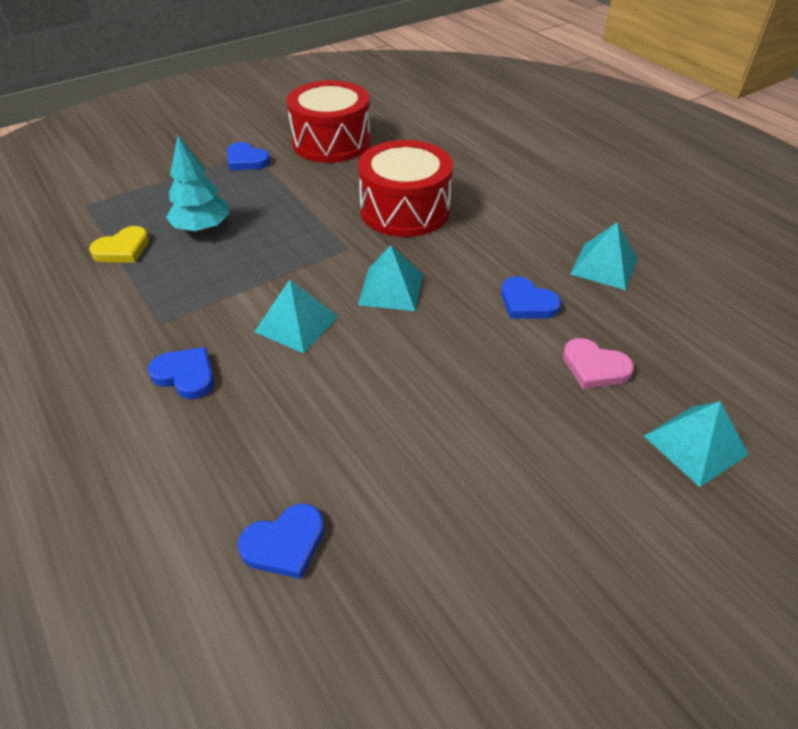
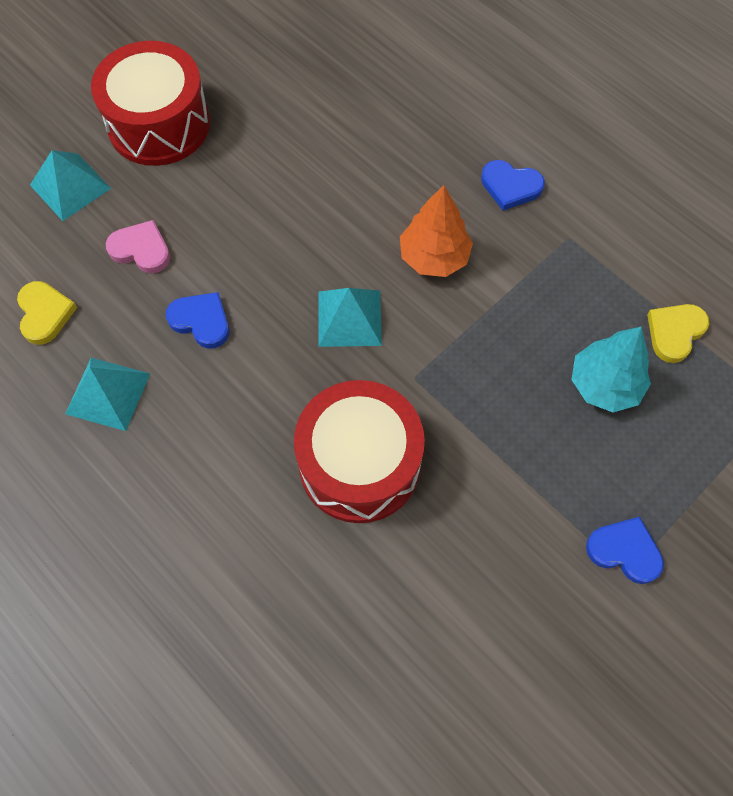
camera: 170 degrees right, 20 degrees up
blue heart [238,503,324,579] -> none
turquoise pyramid [254,280,338,353] -> orange tree [400,185,473,277]
red drum [287,80,371,163] -> red drum moved to [91,41,210,166]
none -> yellow heart [17,281,77,345]

